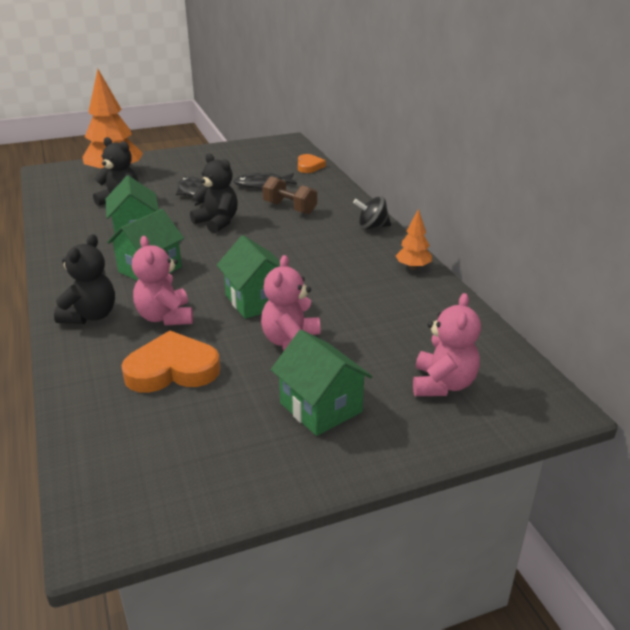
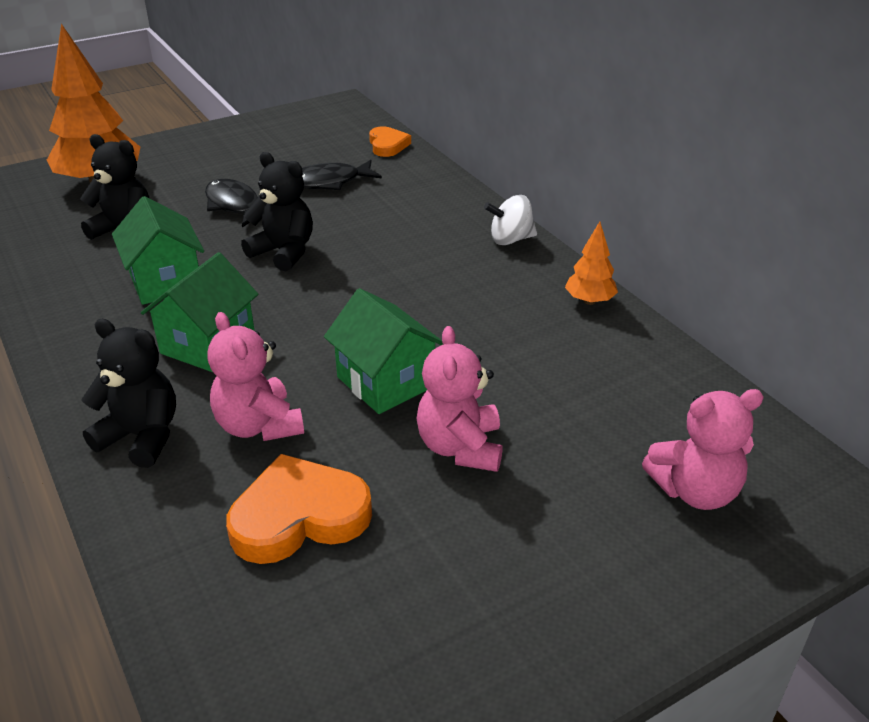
camera: 10 degrees left, 5 degrees up
black teddy bear [54,234,115,324] -> black teddy bear turned 75 degrees counterclockwise [81,319,176,468]
brown dumbbell [262,176,317,214] -> none
green house [271,330,373,436] -> none
black spinning top [353,196,391,230] -> white spinning top [484,195,537,245]
pink teddy bear [413,293,481,396] -> pink teddy bear turned 75 degrees clockwise [642,389,764,510]

